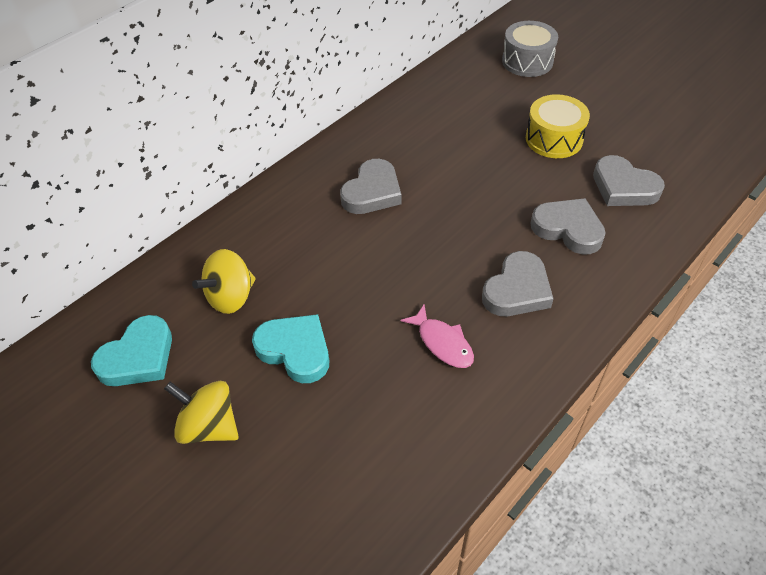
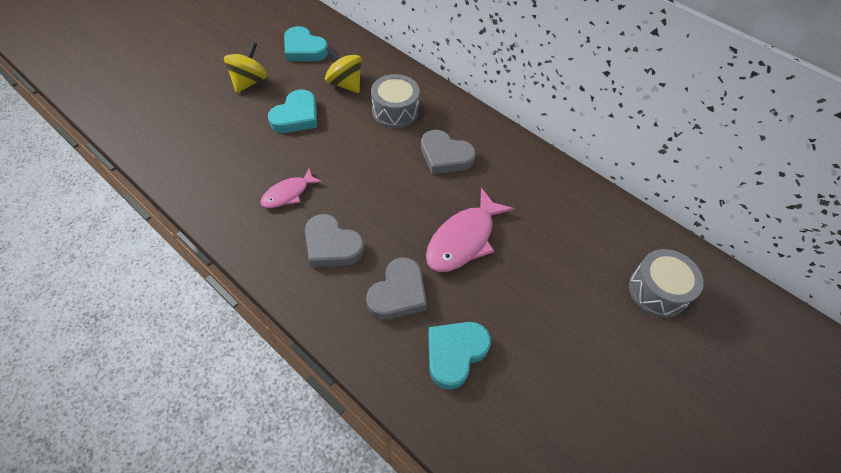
camera: 85 degrees right, 5 degrees up
yellow drum [526,94,590,158] -> none
grey heart [593,155,665,206] -> turquoise heart [428,322,491,390]
none -> grey drum [371,74,420,128]
none -> pink fish [426,188,514,272]

